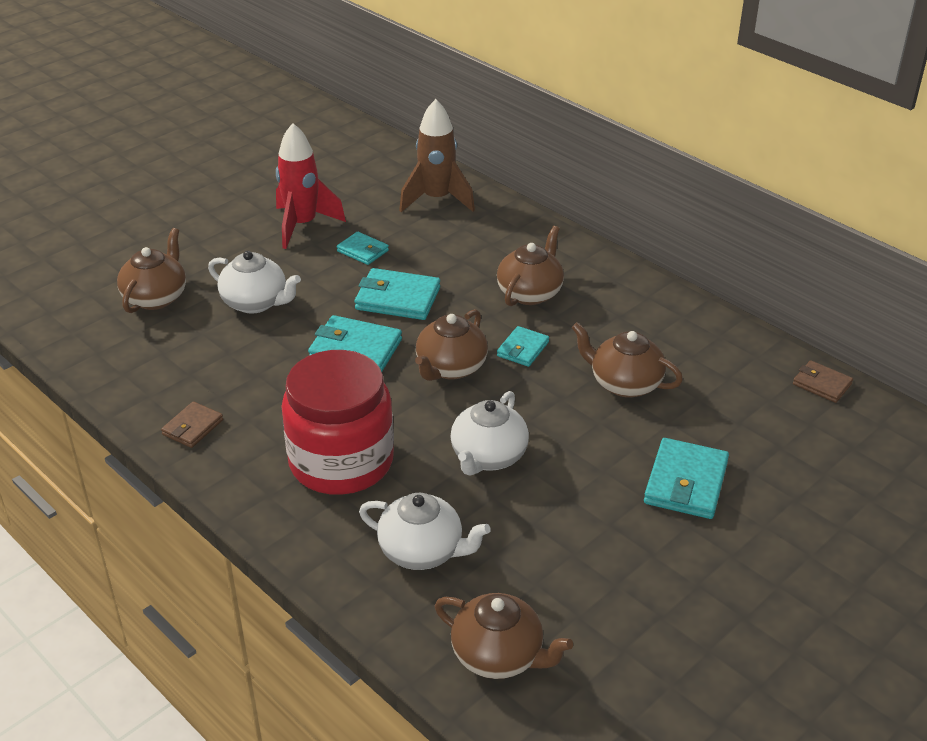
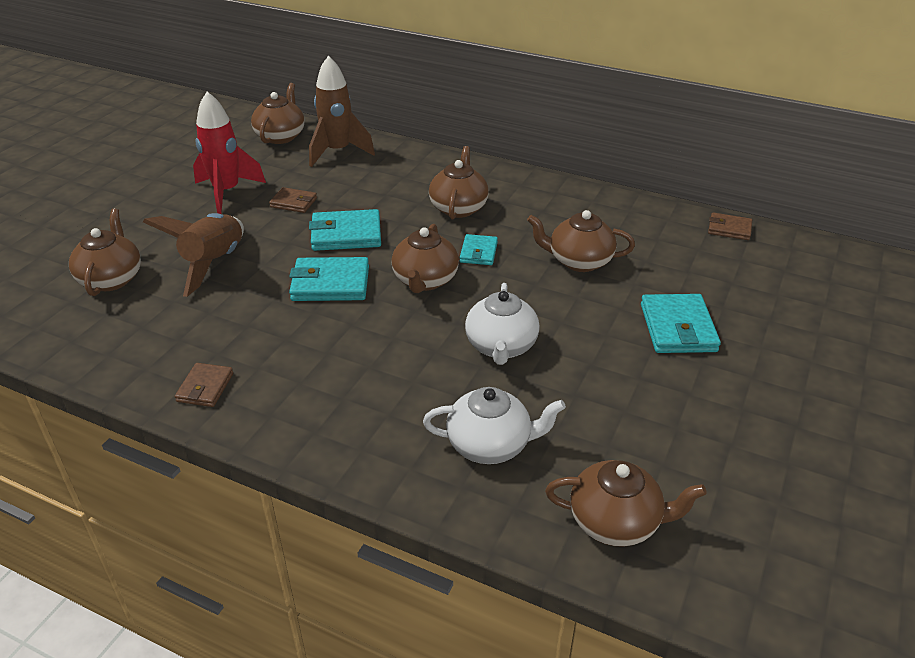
camera: 20 degrees left, 0 degrees up
white teapot [208,251,301,314] -> brown rocket [143,213,244,297]
red jar [282,350,394,495] -> none
turquoise wallet [337,232,389,265] -> brown wallet [269,187,317,213]
none -> brown teapot [251,83,304,144]

